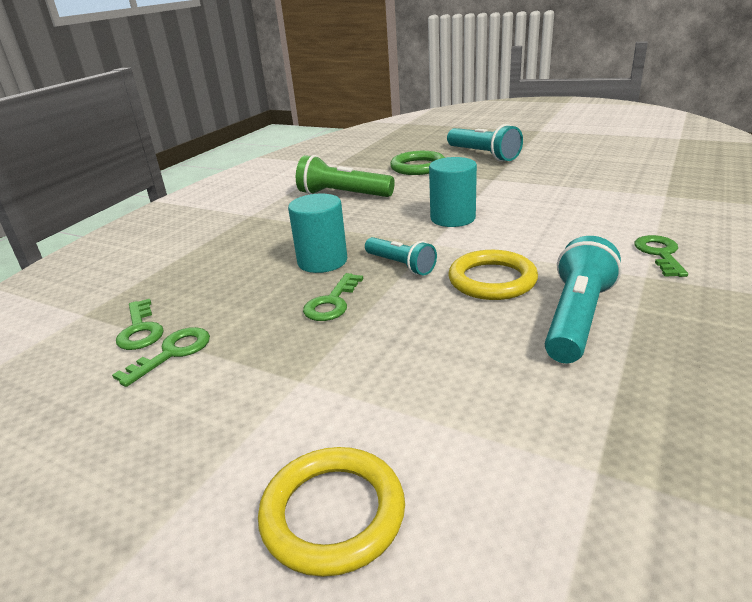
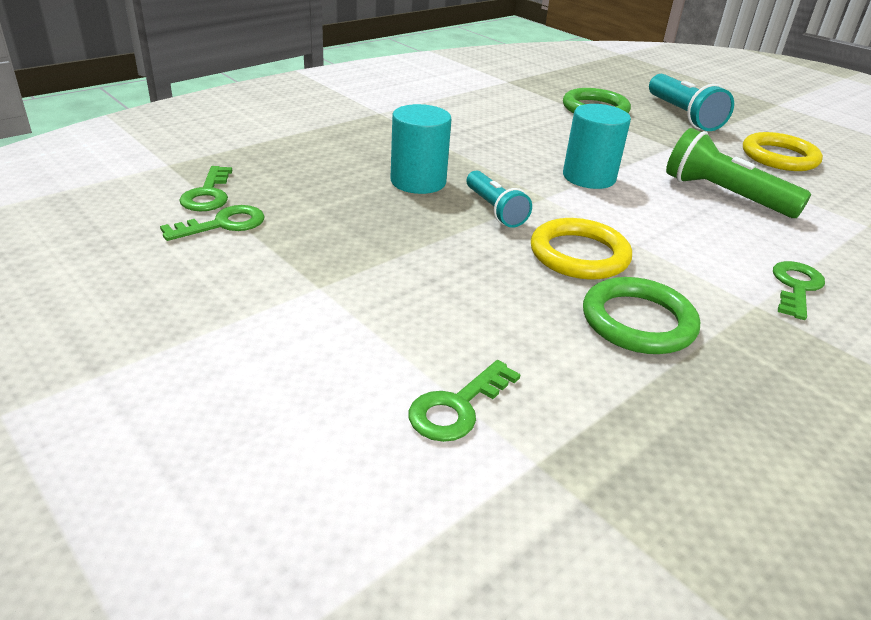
camera: 15 degrees right, 5 degrees up
yellow ring [258,447,405,577] -> yellow ring moved to [743,132,823,171]
green flashlight [296,155,395,197] -> green flashlight moved to [666,128,811,218]
green key [303,273,363,321] -> green key moved to [409,360,521,442]
turquoise flashlight [545,236,622,363] -> green ring [583,277,700,354]

